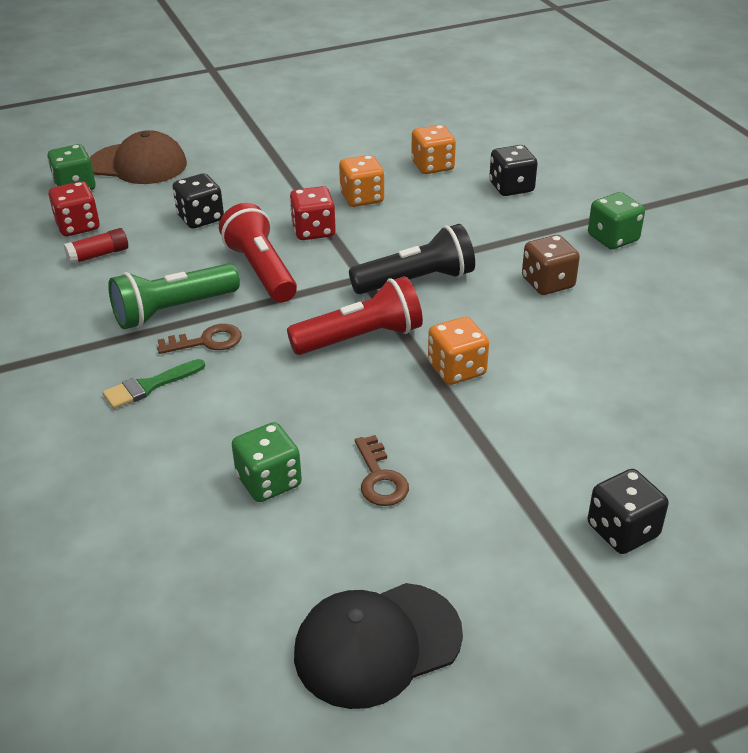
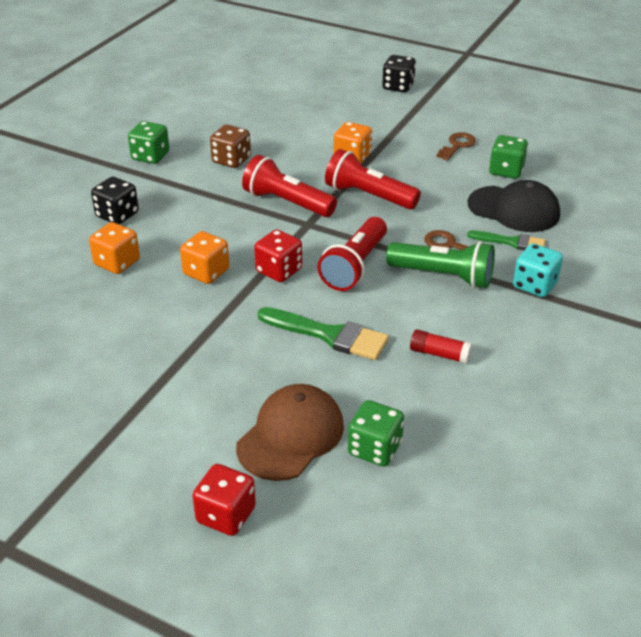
camera: 130 degrees left, 0 degrees up
red dice [49,181,100,236] -> red dice moved to [192,464,256,536]
brown cap [90,130,187,184] -> brown cap turned 60 degrees clockwise [236,384,344,481]
black dice [173,173,224,229] -> green brush [258,307,389,360]
black cap [294,583,463,709] -> black cap moved to [468,180,560,232]
black flashlight [349,224,475,294] -> red flashlight [242,155,337,217]
none -> turquoise dice [513,243,563,297]

